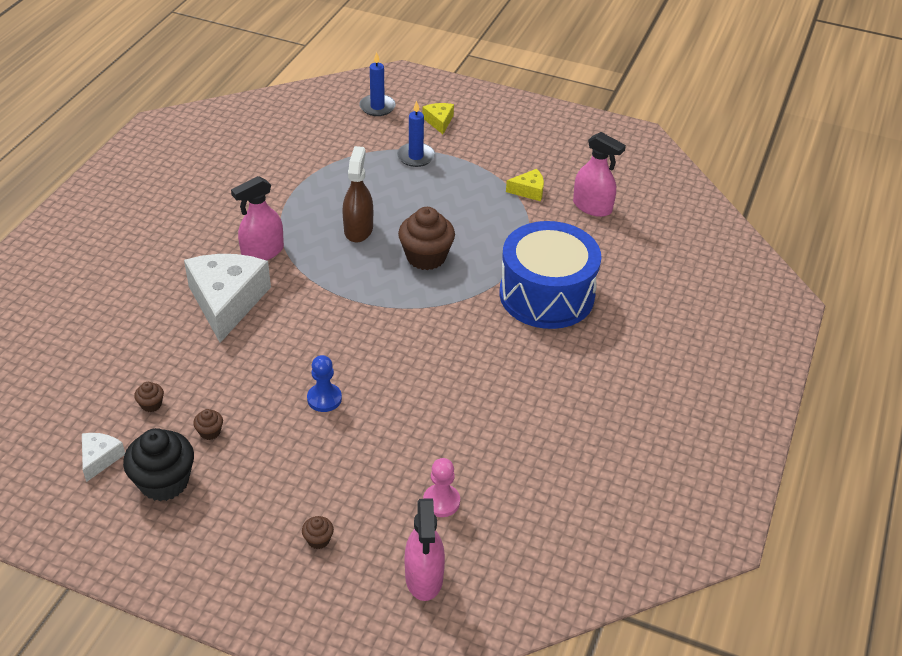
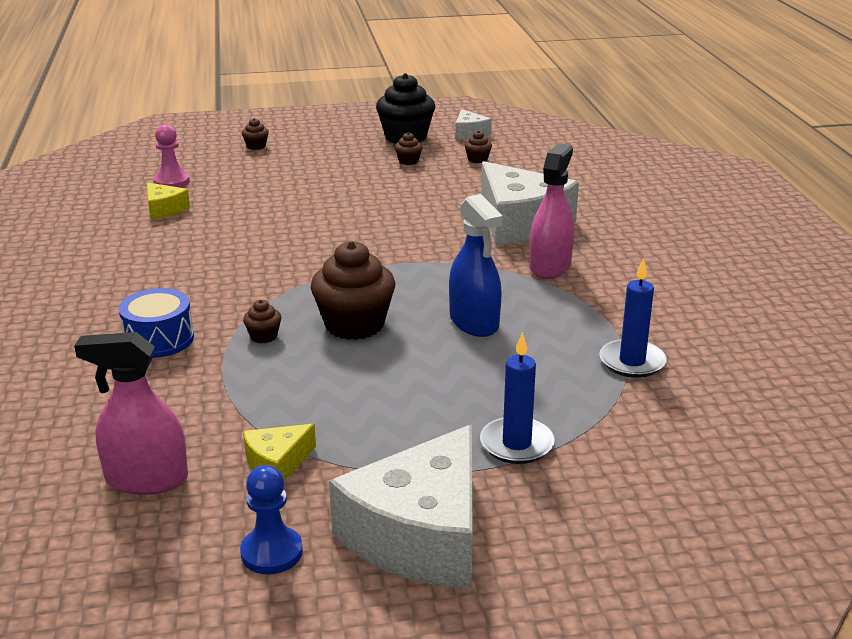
camera: 150 degrees right, 15 degrees down
blue pawn [307,355,342,412] -> blue pawn moved to [240,465,303,574]
brown spray bottle [342,146,373,242] -> blue spray bottle [449,194,503,337]
blue candle [359,52,396,116] -> blue candle moved to [599,258,667,378]
pink spray bottle [405,498,445,601] -> none
yellow cheese [422,103,454,134] -> yellow cheese moved to [147,182,190,219]
blue drum [500,221,601,329] -> blue drum [118,288,194,358], size x0.48
none -> brown cupcake [243,300,281,343]
none -> white cheese [329,424,473,589]

